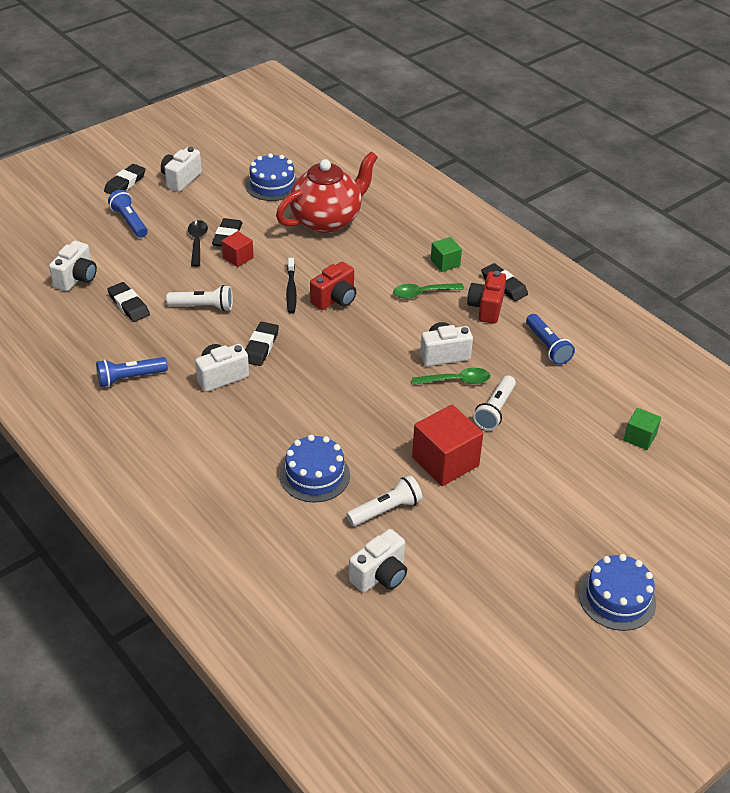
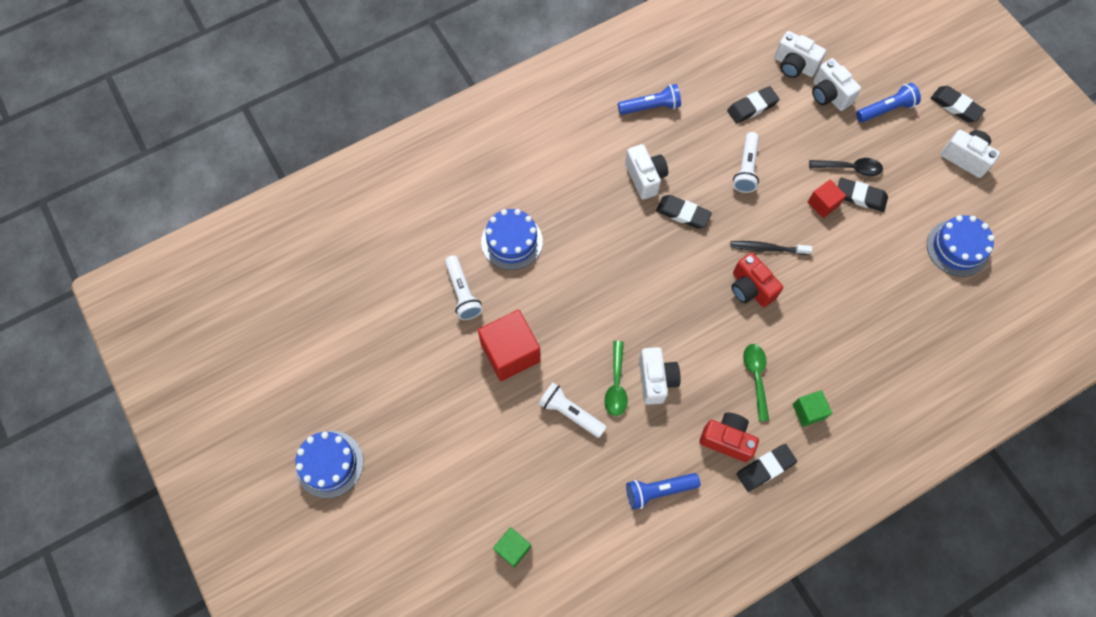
camera: 100 degrees right, 25 degrees up
blue flashlight [96,357,168,387] -> blue flashlight turned 90 degrees clockwise [618,84,681,115]
red teapot [276,152,378,233] -> none
white camera [349,529,407,593] -> white camera moved to [812,58,861,111]

